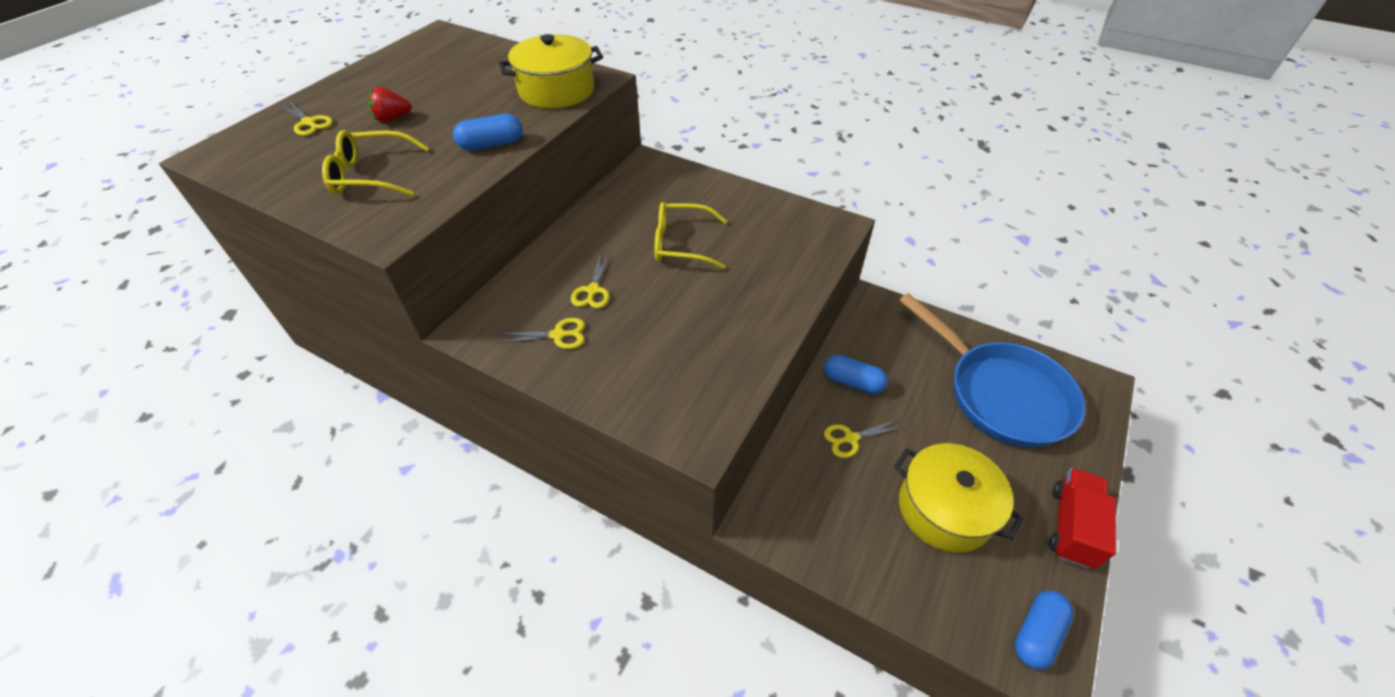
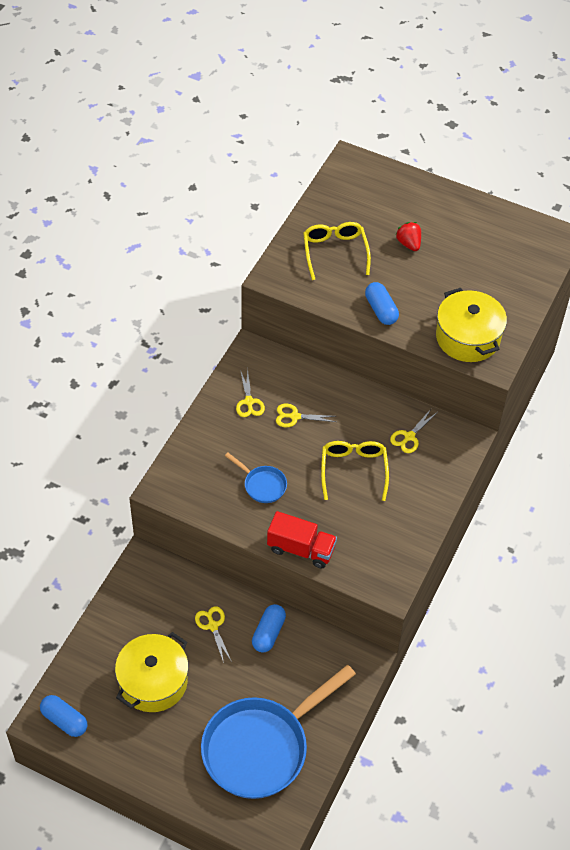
camera: 85 degrees right, 5 degrees up
yellow scissors [280,101,333,136] -> yellow scissors moved to [390,409,436,453]
red truck [1049,468,1116,569] -> red truck moved to [267,511,337,568]
none -> blue pan [225,453,287,503]

